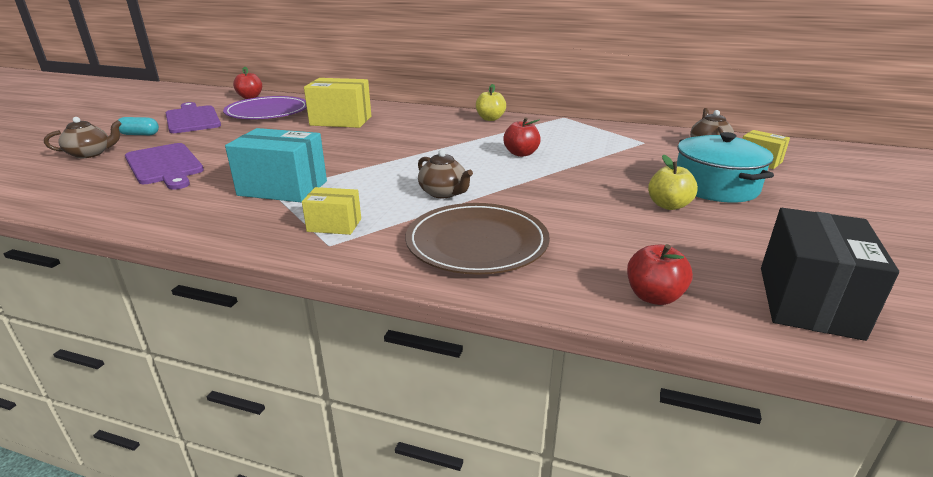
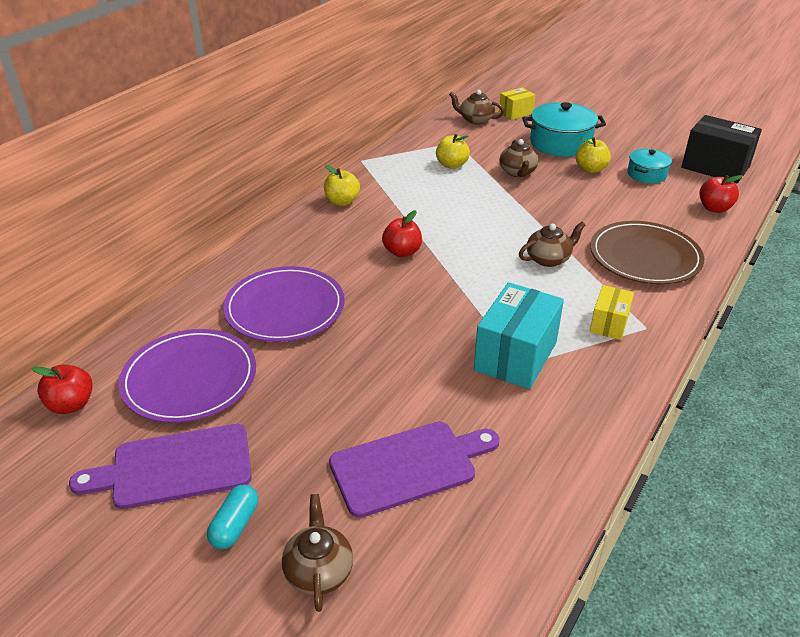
camera: 75 degrees left, 10 degrees up
yellow box [304,78,371,128] -> purple plate [223,266,344,342]
red apple [503,117,541,157] -> red apple moved to [382,210,422,257]
none -> yellow apple [436,134,470,169]
none -> brown teapot [499,139,538,177]
none -> turquoise pot [627,148,672,184]

